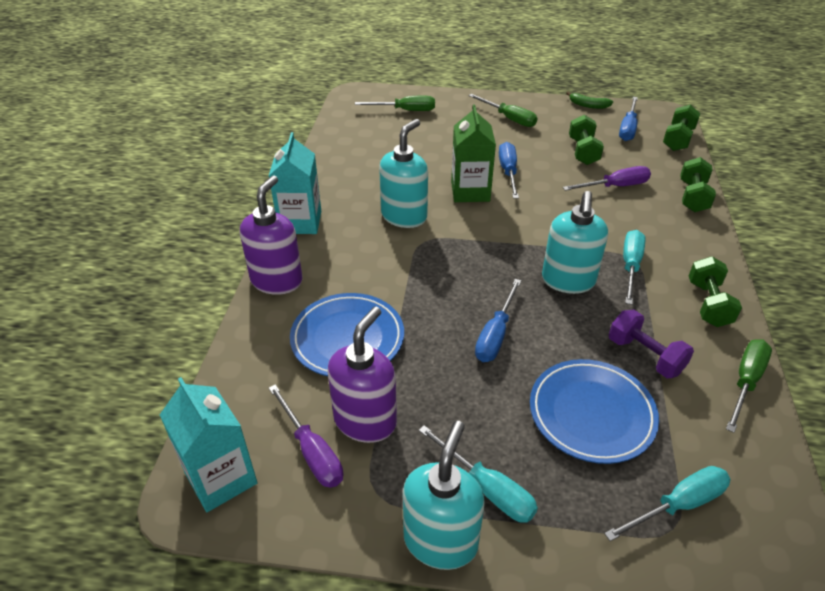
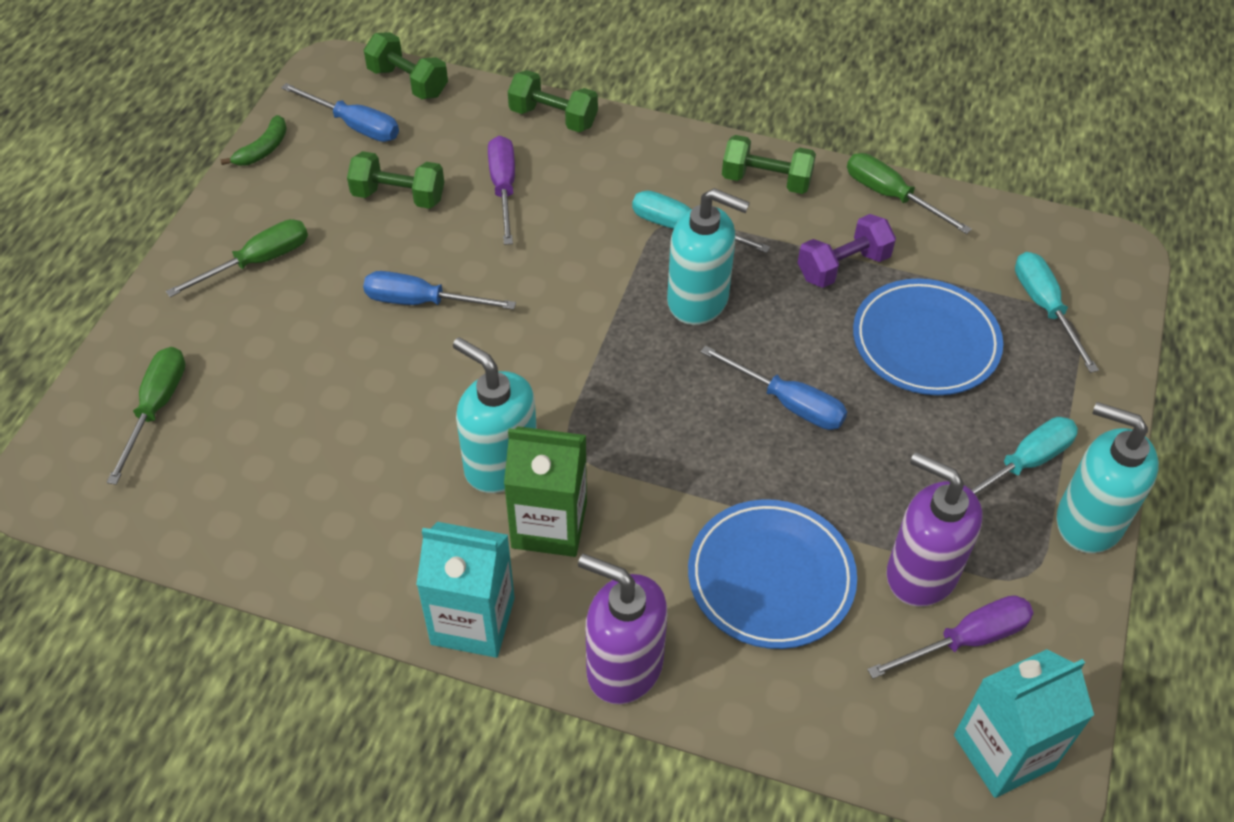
camera: 80 degrees left, 10 degrees up
green carton [451,104,496,202] -> green carton moved to [504,426,587,557]

